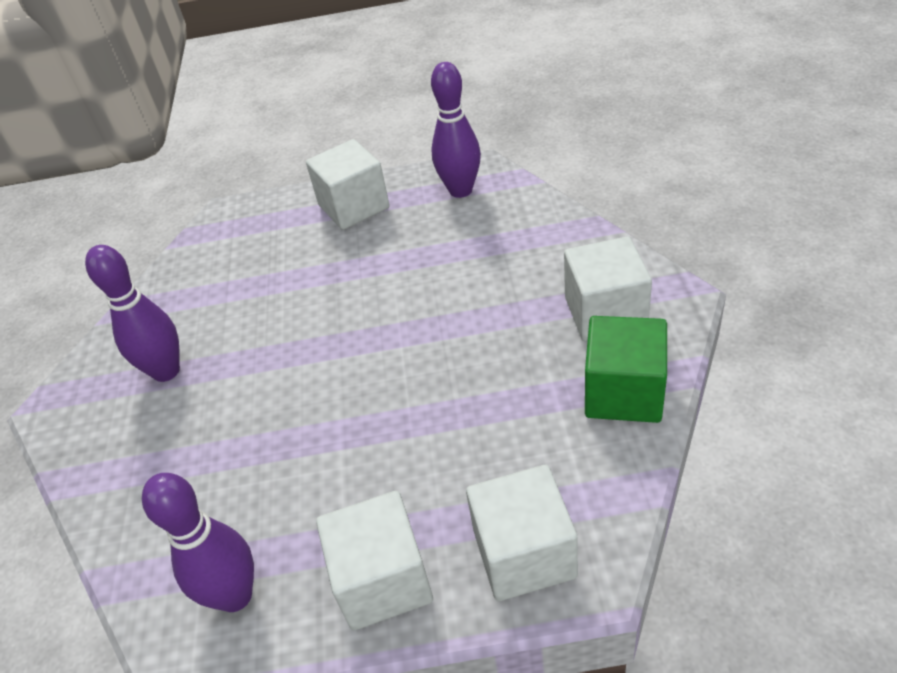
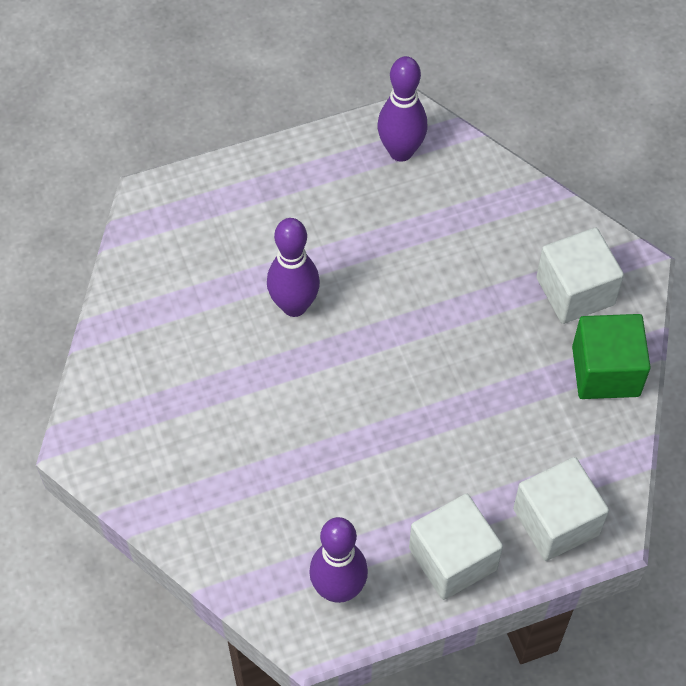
camera: 20 degrees left, 15 degrees up
purple bowling pin [85,245,180,382] -> purple bowling pin moved to [267,218,320,317]
white cube [306,139,390,230] -> none

